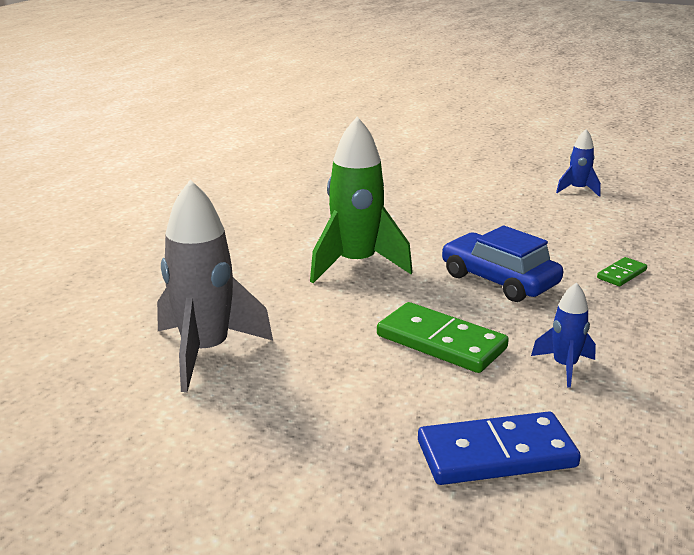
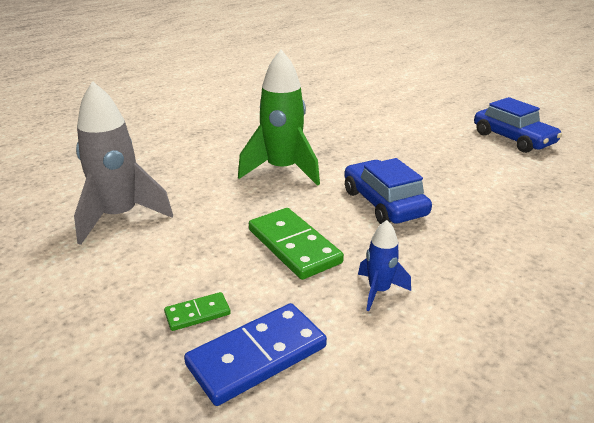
camera: 20 degrees right, 5 degrees up
blue domino [418,411,581,485] -> blue domino turned 45 degrees counterclockwise [184,303,327,406]
blue rocket [556,129,601,197] -> blue car [474,97,562,153]
green domino [597,257,647,286] -> green domino moved to [164,292,231,331]

